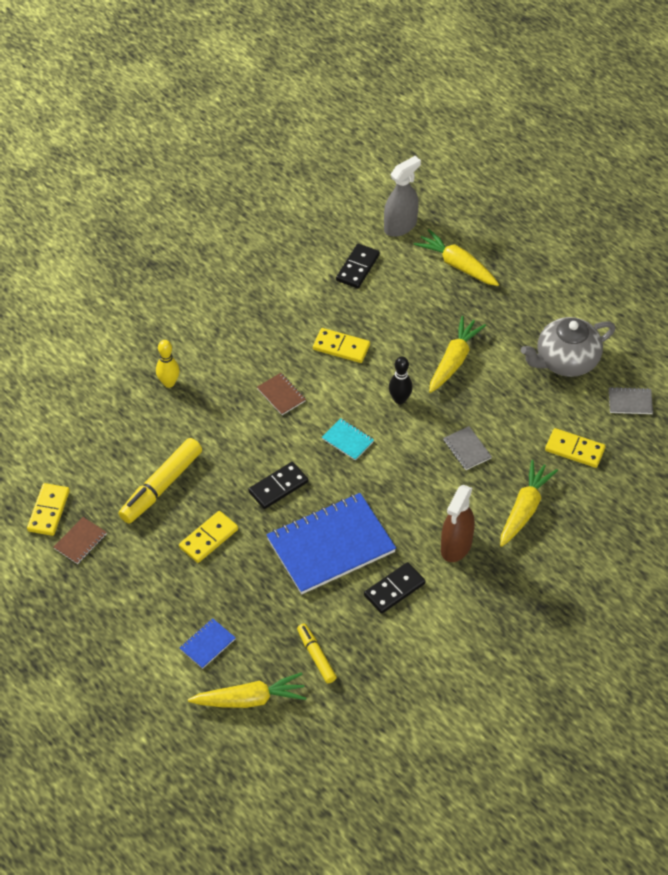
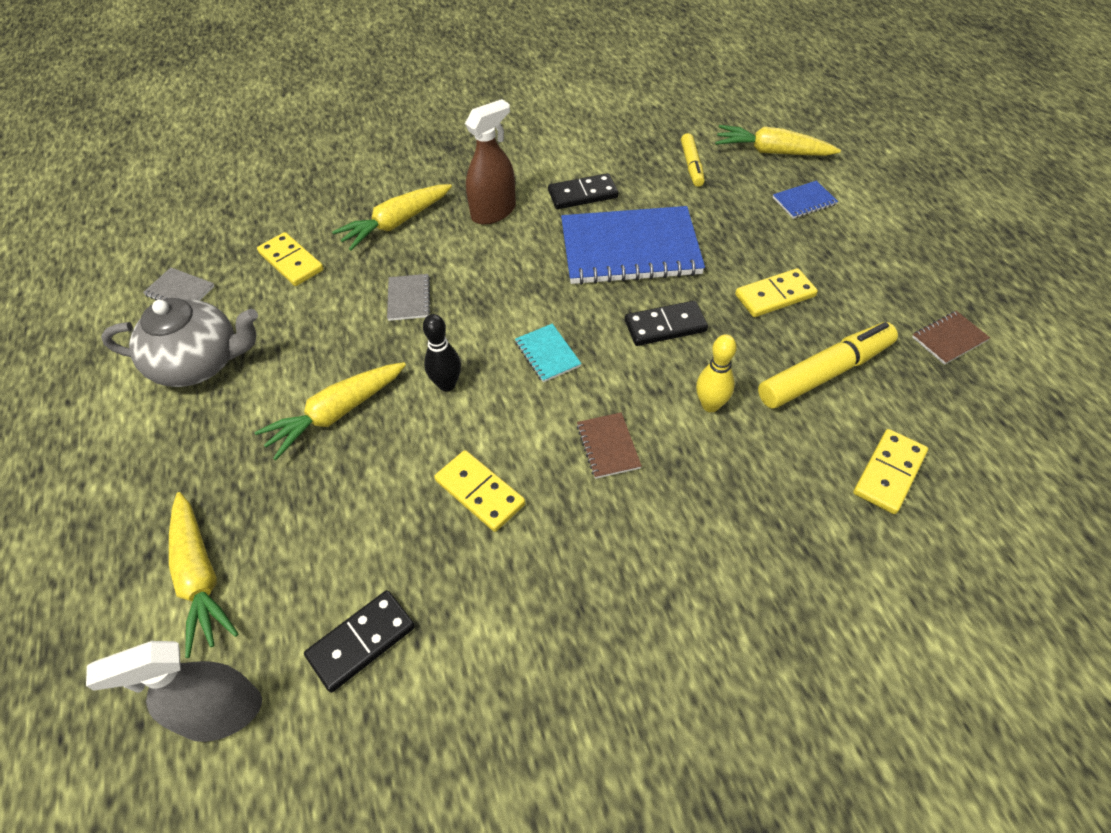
camera: 155 degrees left, 0 degrees up
yellow domino [27,483,70,536] -> yellow domino moved to [853,429,928,514]
yellow bowling pin [156,340,180,388] -> yellow bowling pin moved to [696,334,737,412]

